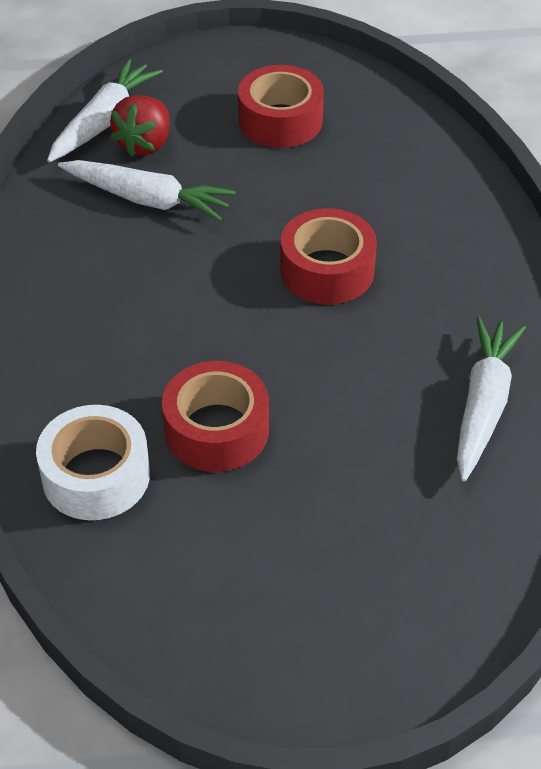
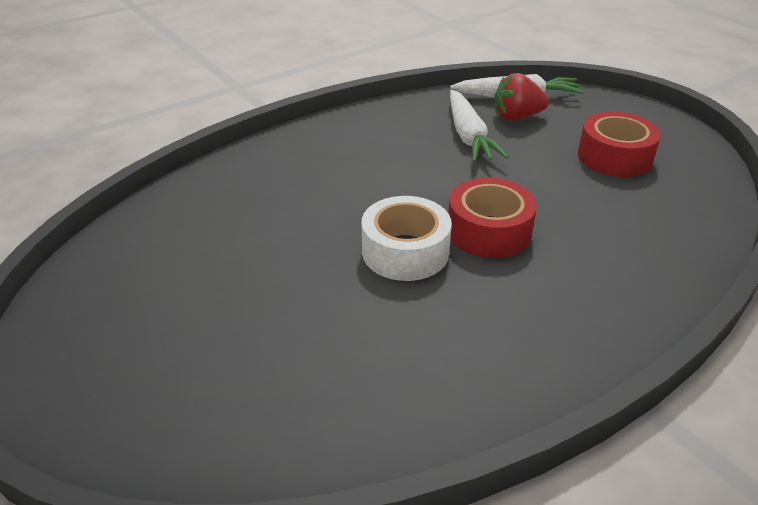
camera: 60 degrees right, 10 degrees down
white tape [36,405,150,520] -> white tape moved to [362,196,452,281]
red tape [162,361,269,472] -> none
white carrot [457,317,526,482] -> none

